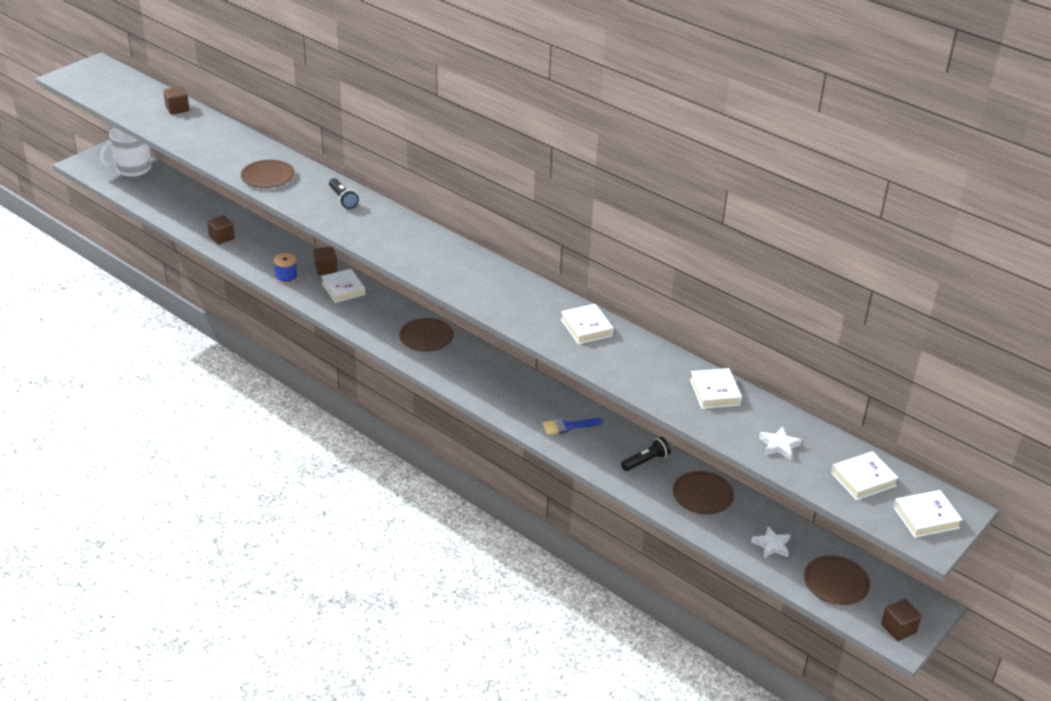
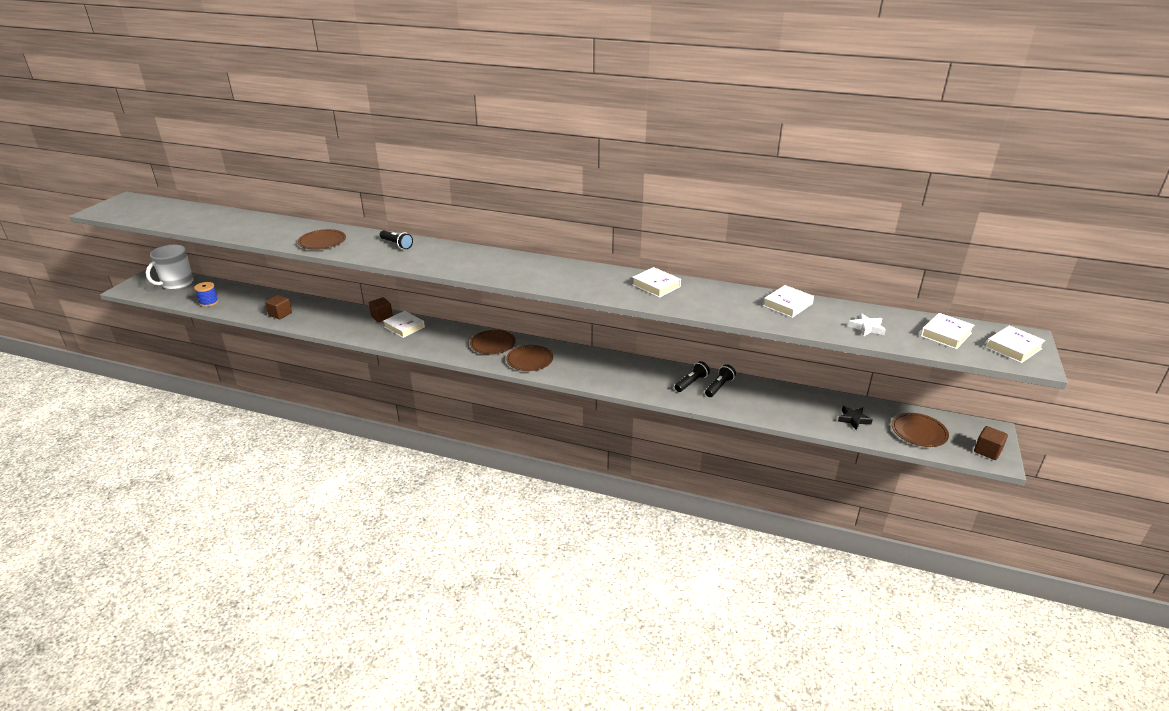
camera: 20 degrees left, 5 degrees down
brown cube [163,86,189,115] -> none
blue spool [273,253,298,285] -> blue spool moved to [194,282,219,307]
blue brush [543,418,603,435] -> none
brown plate [673,471,734,515] -> brown plate moved to [506,345,553,371]
white book [690,368,742,409] -> white book turned 75 degrees clockwise [763,285,814,318]
white star [751,526,790,558] -> black star [838,406,873,430]
none -> black flashlight [675,361,710,392]

